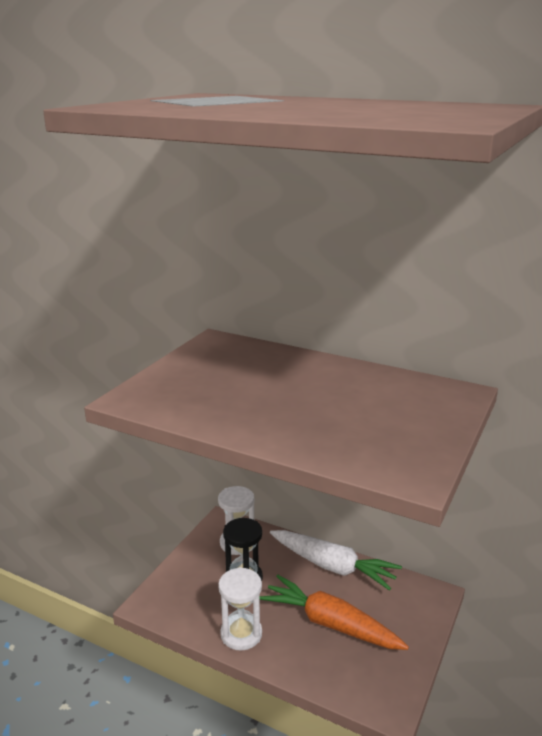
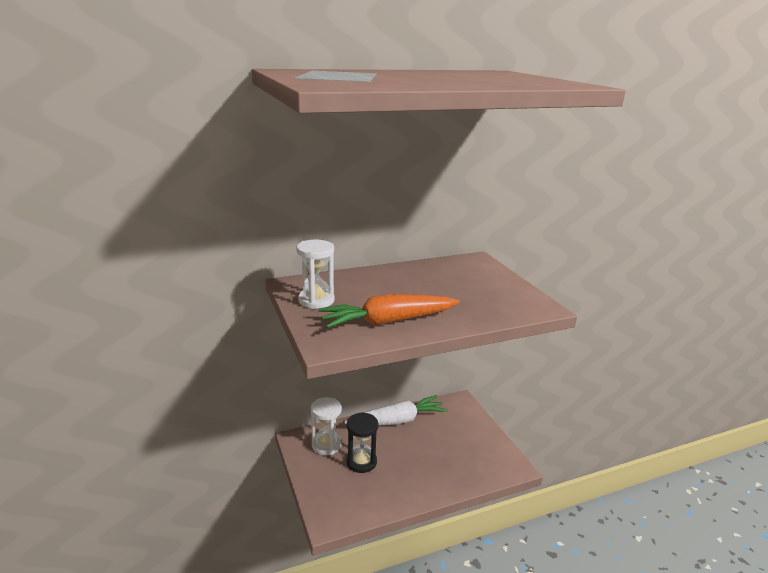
camera: 50 degrees left, 0 degrees up
white hourglass [218,567,262,651] -> white hourglass moved to [296,239,335,309]
orange carrot [260,575,409,650] -> orange carrot moved to [318,294,460,328]

